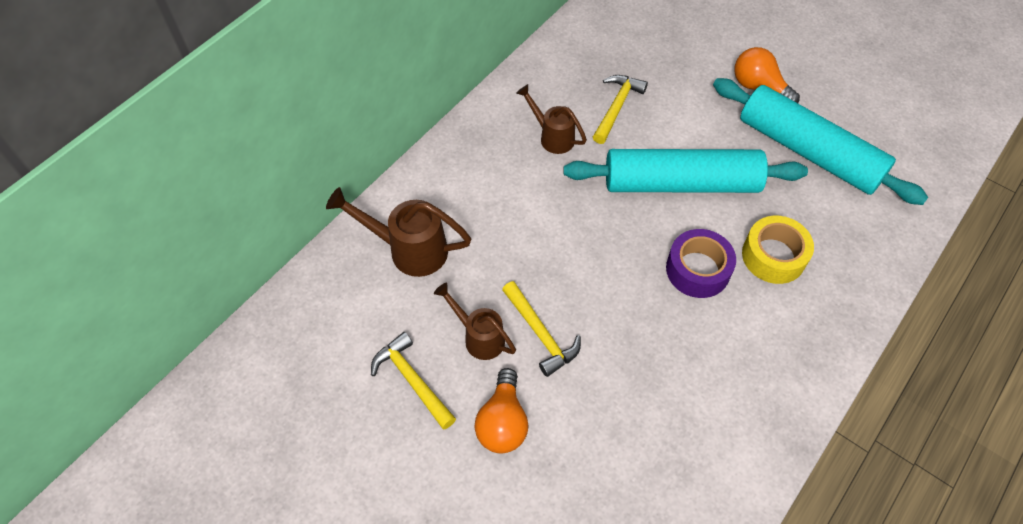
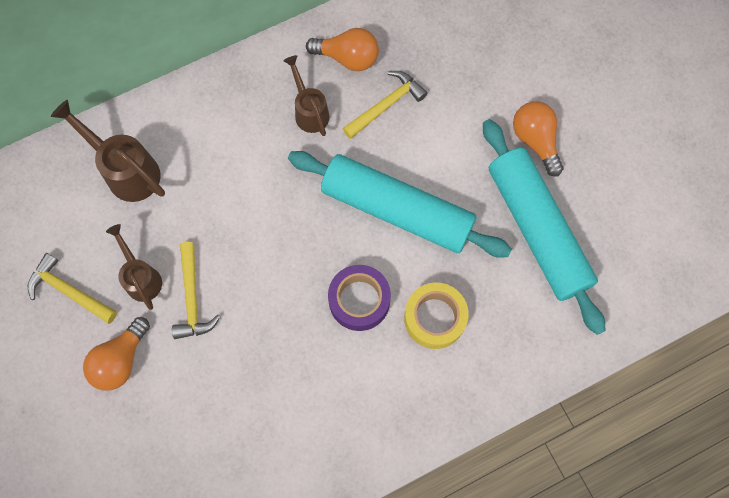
camera: 25 degrees right, 15 degrees up
yellow hammer [371,332,456,429] -> yellow hammer turned 45 degrees counterclockwise [28,253,117,324]
none -> orange light bulb [306,28,379,71]

